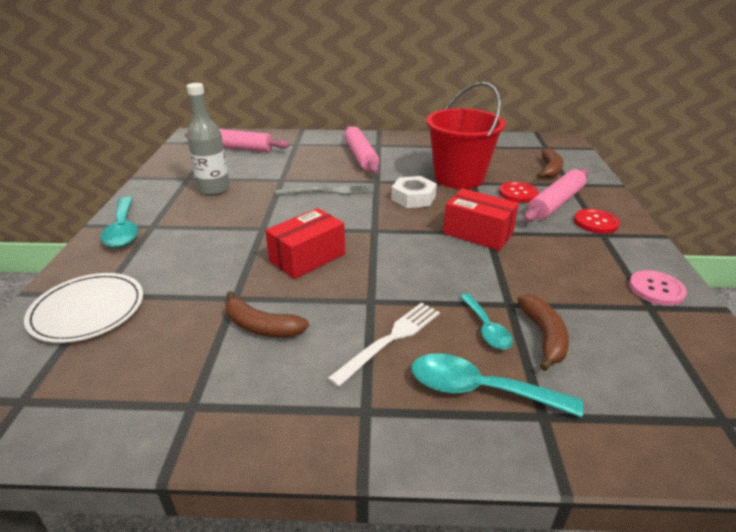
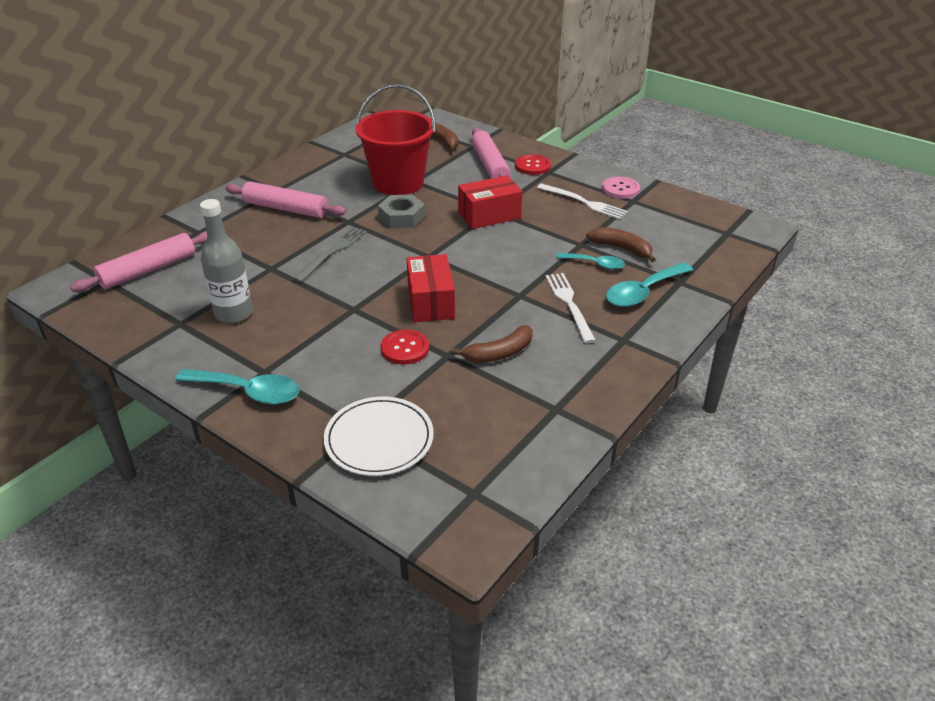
camera: 55 degrees left, 5 degrees up
white nut [391,176,437,208] -> grey nut [378,194,425,228]
red button [499,182,539,203] -> red button moved to [381,330,429,365]
none -> white fork [537,183,628,220]

